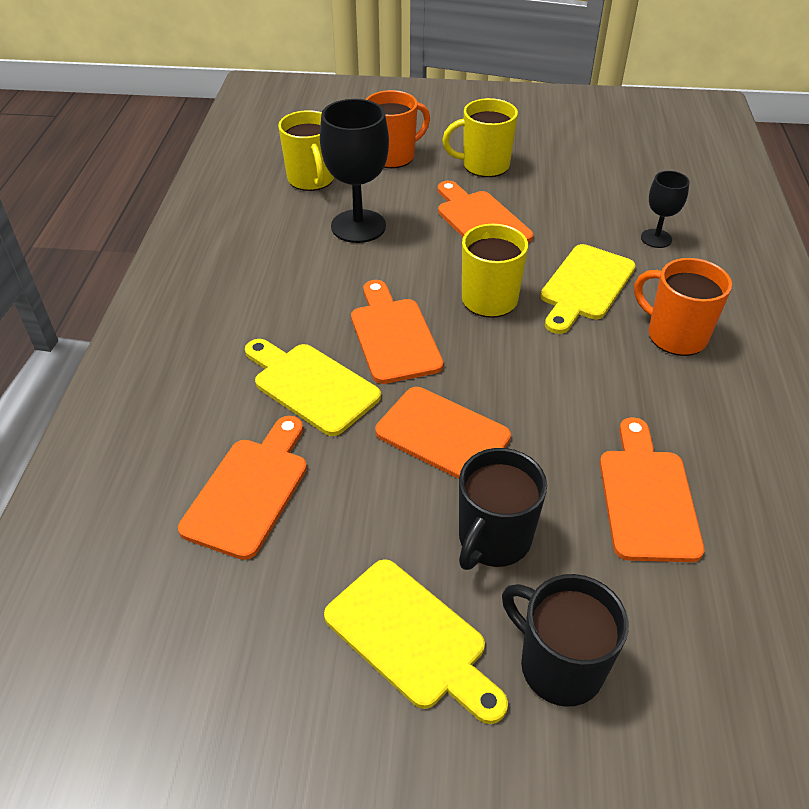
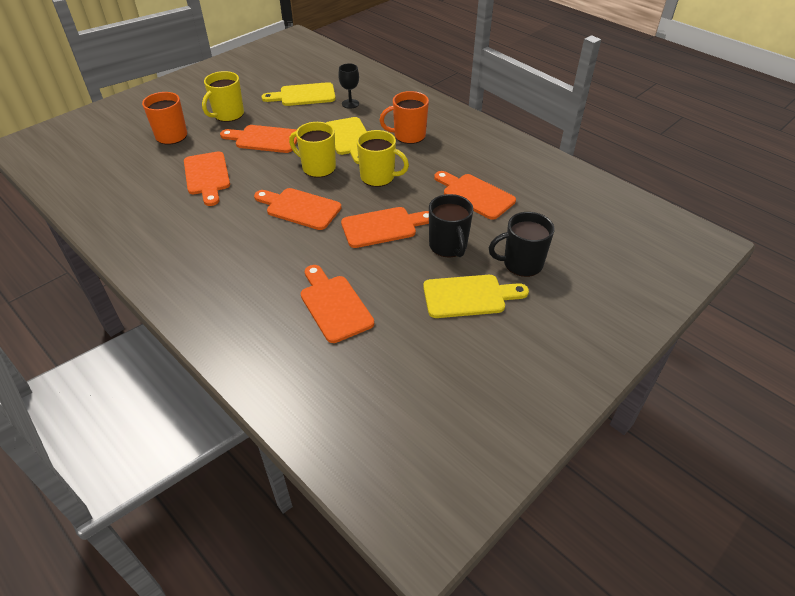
camera: 50 degrees left, 0 degrees up
yellow cutting board [245,339,381,436] -> yellow cutting board moved to [261,82,336,106]
yellow mug [278,110,334,191] -> yellow mug moved to [357,130,409,187]
black goblet [320,99,389,243] -> orange cutting board [184,152,230,206]

